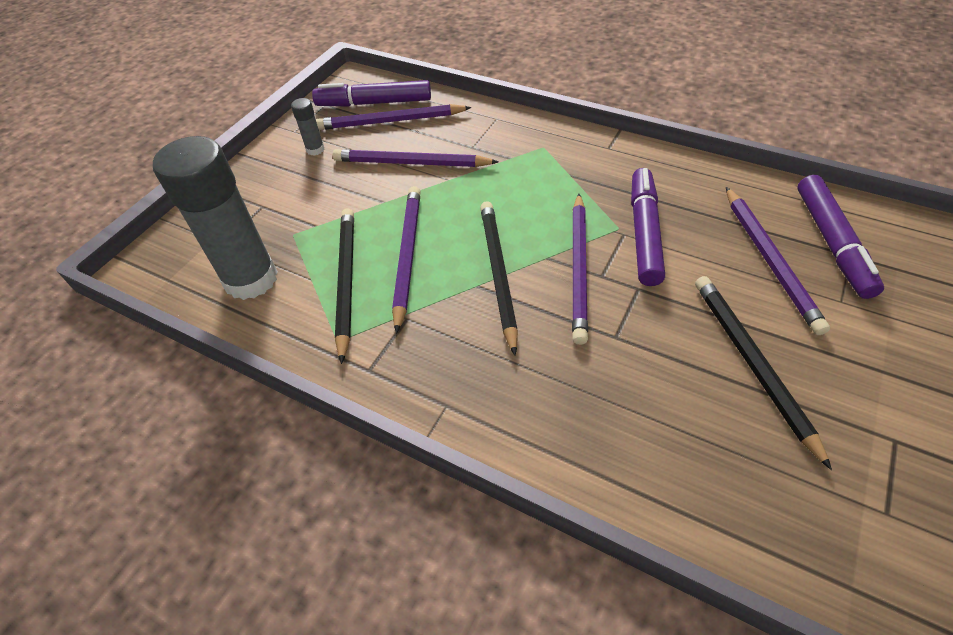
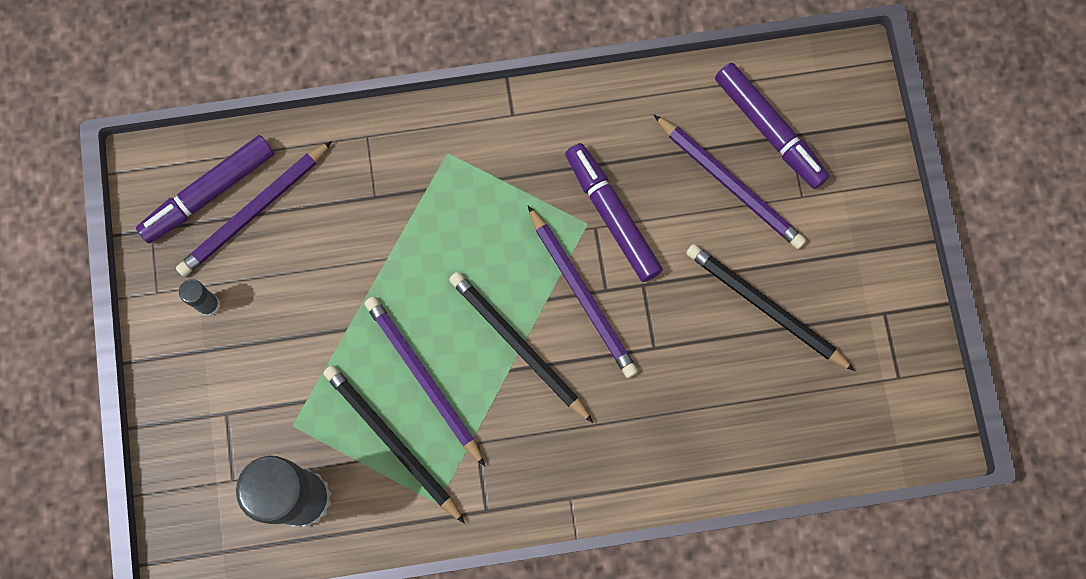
camera: 40 degrees left, 25 degrees up
purple pencil [333,149,498,167] -> none

